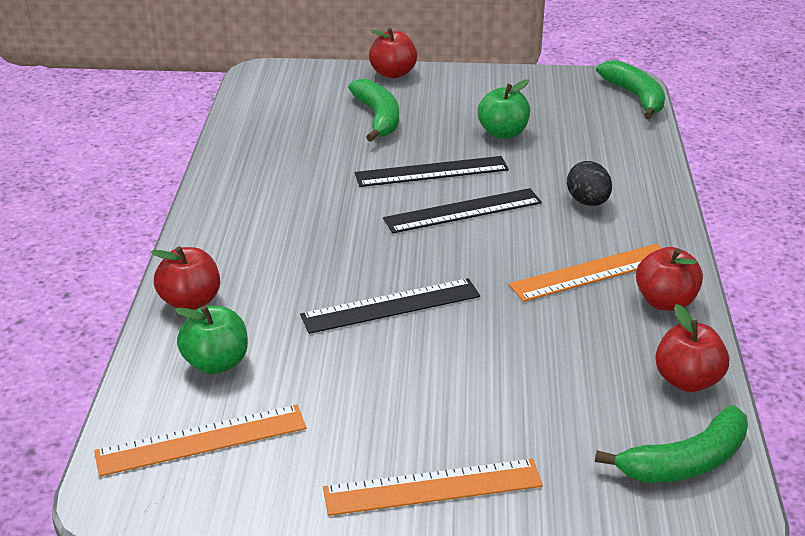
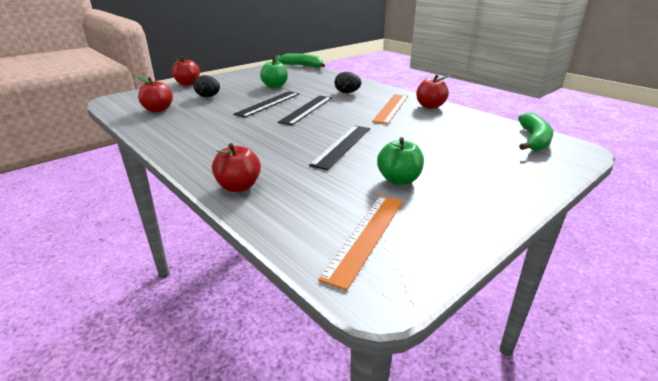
camera: 45 degrees left, 5 degrees down
green apple [174,306,248,374] -> green apple moved to [377,137,424,185]
orange ruler [323,459,543,516] -> none
green banana [348,79,399,142] -> black egg [193,75,220,97]
red apple [655,304,729,392] -> red apple moved to [138,76,173,112]

